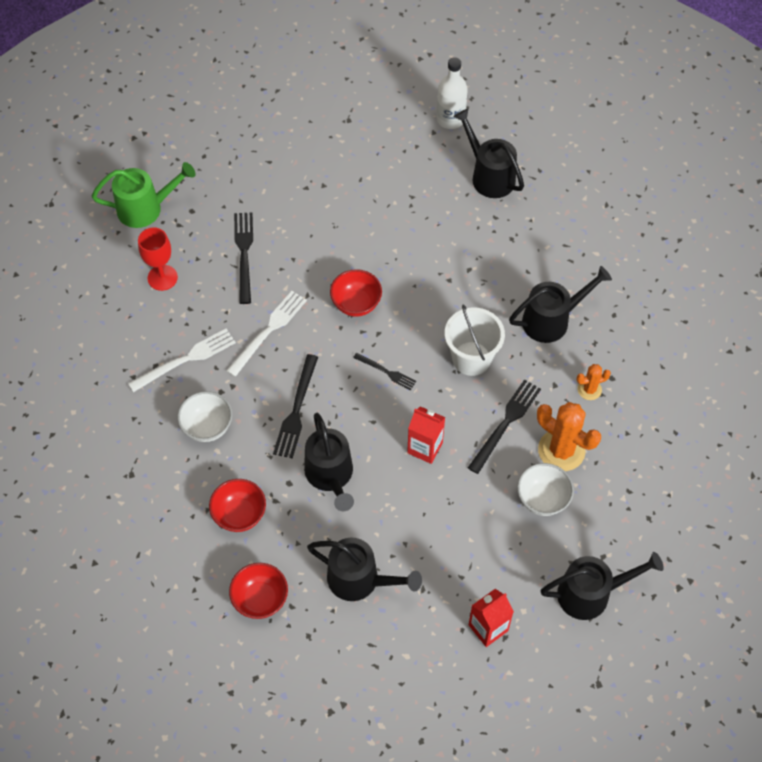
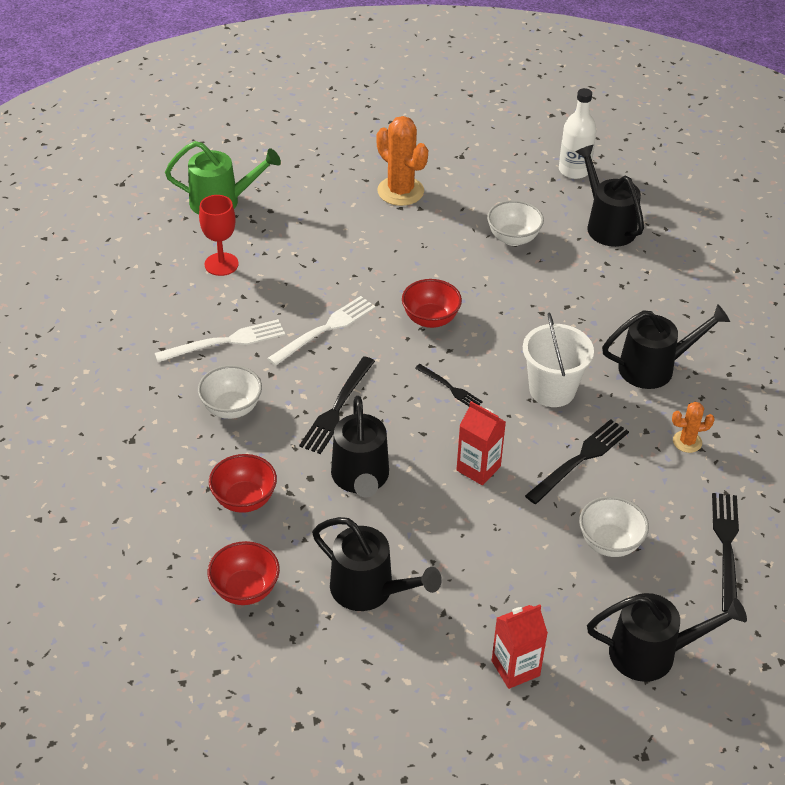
camera: 10 degrees right, 15 degrees down
black fork [234,212,253,304] -> black fork moved to [712,493,739,612]
orange cactus [537,402,601,471] -> orange cactus moved to [376,116,428,206]
none -> white bowl [487,200,544,246]

